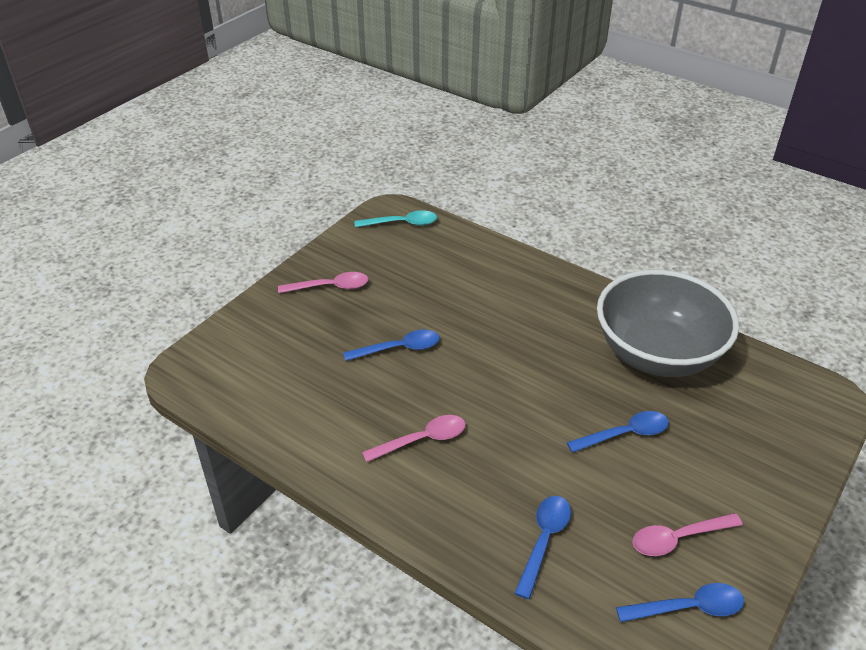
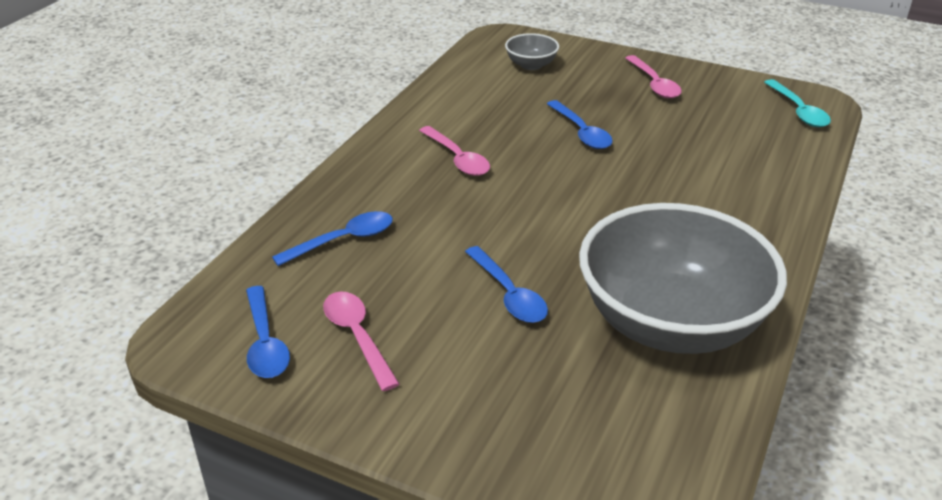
camera: 80 degrees right, 5 degrees down
blue spoon [515,496,571,599] -> blue spoon turned 45 degrees counterclockwise [272,211,393,266]
none -> grey bowl [505,33,559,70]

